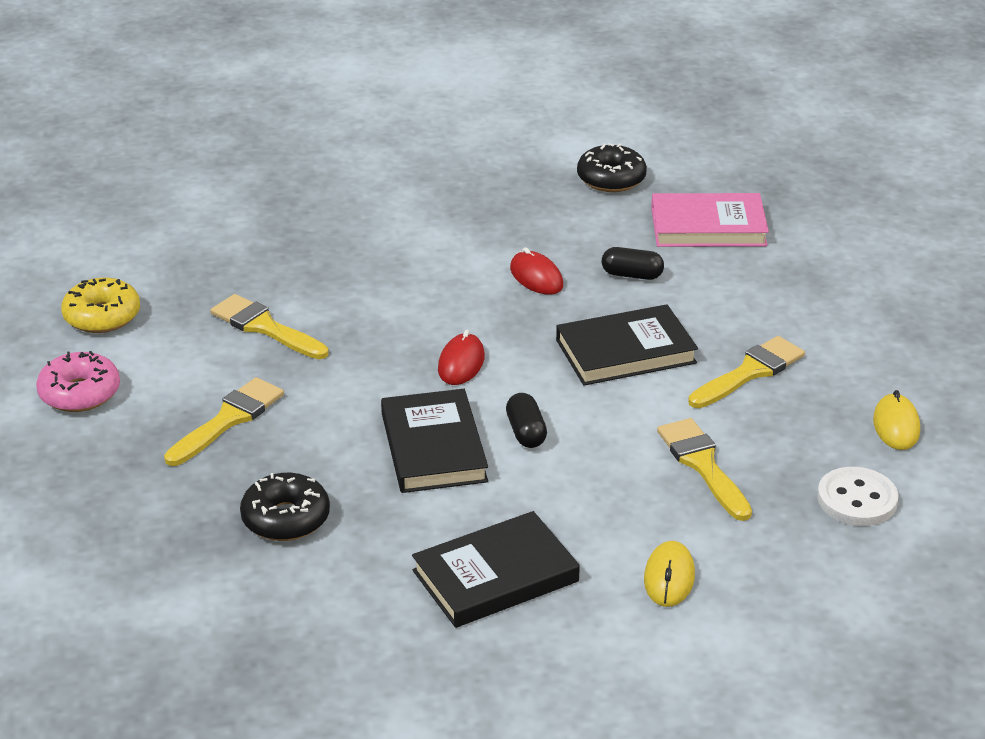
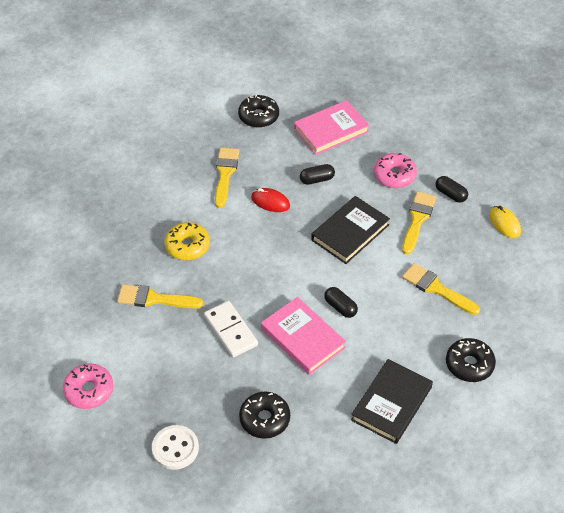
camera: 30 degrees left, 15 degrees up
yellow donut [61,278,140,333] -> yellow donut moved to [164,222,210,261]
yellow brush [164,377,284,466] -> yellow brush moved to [215,148,239,208]
black book [381,389,488,493] -> pink book [261,297,346,375]
red mouse [438,330,485,385] -> none
yellow mouse [644,541,695,607] -> black donut [446,338,496,382]
white button [817,467,899,526] -> white button moved to [152,425,199,470]
none -> white domino [204,301,258,357]
none -> pink donut [374,153,417,188]
none -> black capsule [436,176,468,203]

